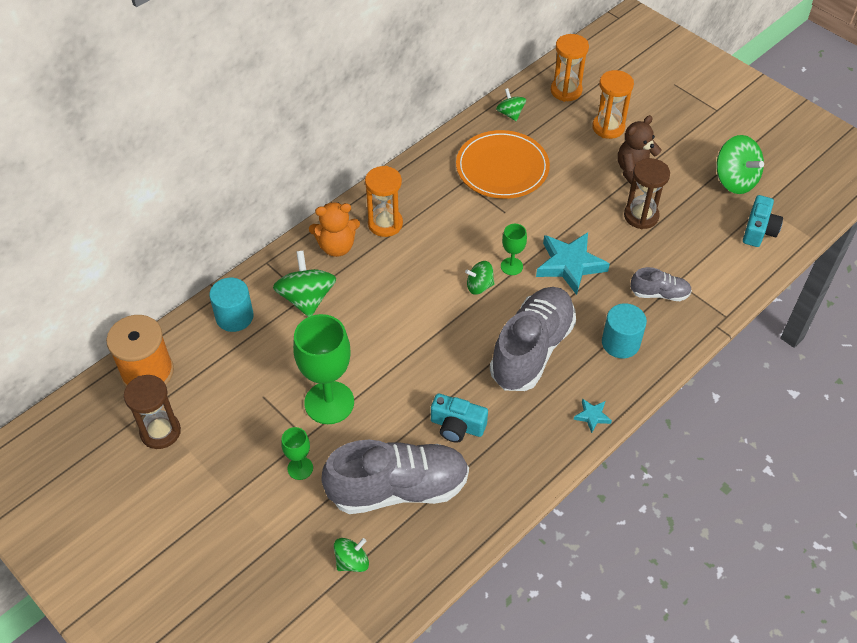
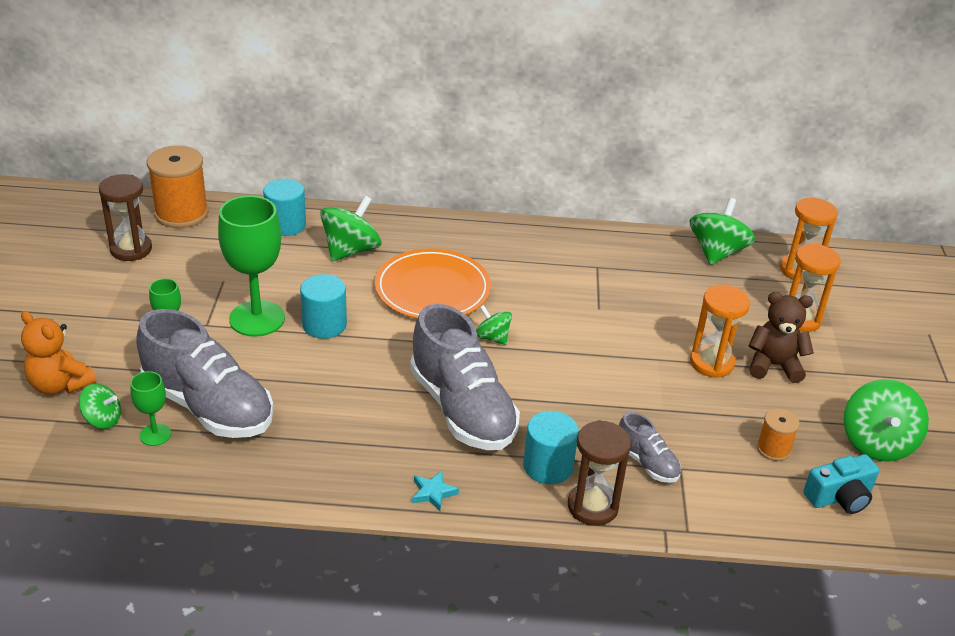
camera: 45 degrees right, 15 degrees down
orange teddy bear [309,202,360,257] -> orange teddy bear moved to [21,311,96,395]
orange hourglass [365,166,403,237] -> orange hourglass moved to [690,285,750,378]
turquoise camera [431,393,488,443] -> none
orange plate [456,130,550,199] -> orange plate moved to [375,248,491,319]
grey shoe [490,287,576,391] -> grey shoe turned 75 degrees clockwise [410,304,520,450]
green spinning top [496,88,526,121] -> green spinning top [690,198,755,265], size x1.74
green goblet [501,224,527,275] -> green goblet moved to [130,371,171,446]
turquoise star [536,232,610,295] -> none
brown hourglass [624,158,670,229] -> brown hourglass moved to [568,420,631,526]
none -> turquoise cylinder [300,274,347,339]
none -> orange spool [757,408,800,461]

